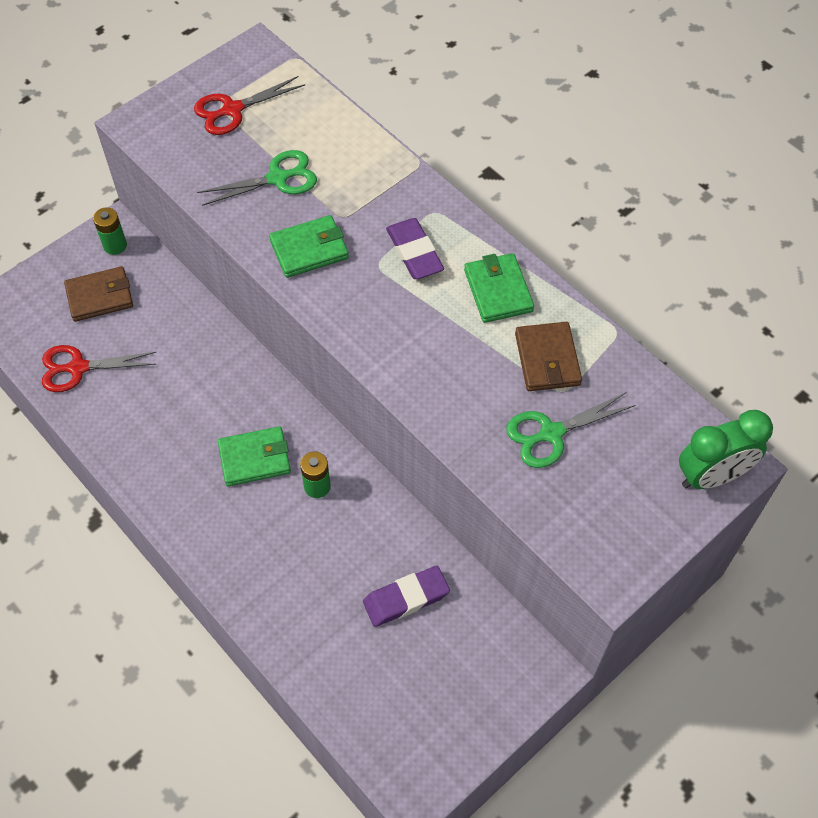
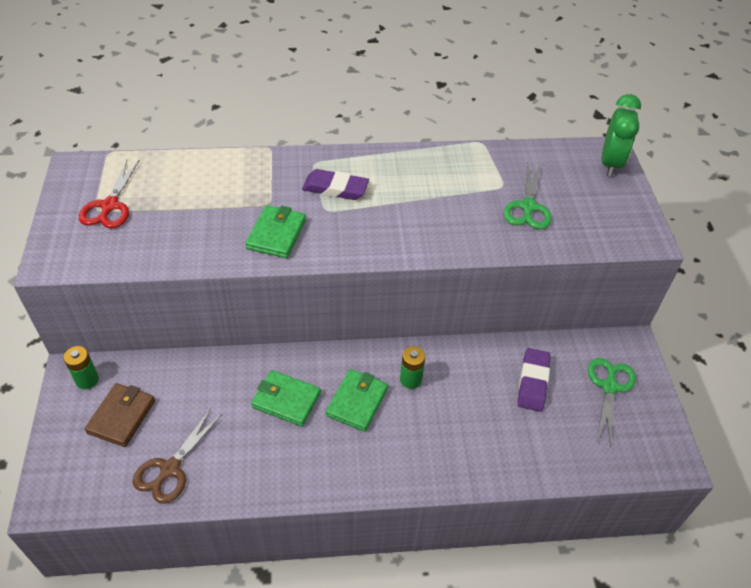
camera: 55 degrees left, 10 degrees down
red scissors [42,345,156,392] -> brown scissors [133,409,222,504]
green scissors [197,150,317,206] -> green scissors moved to [588,358,636,447]
green wallet [464,253,534,323] -> green wallet moved to [251,370,321,427]
brown wallet [515,322,582,391] -> none

